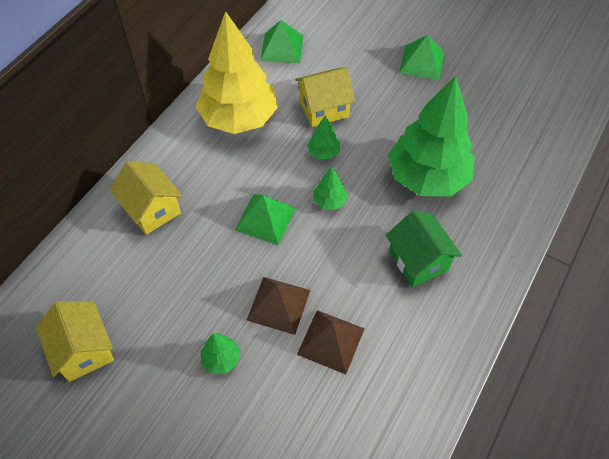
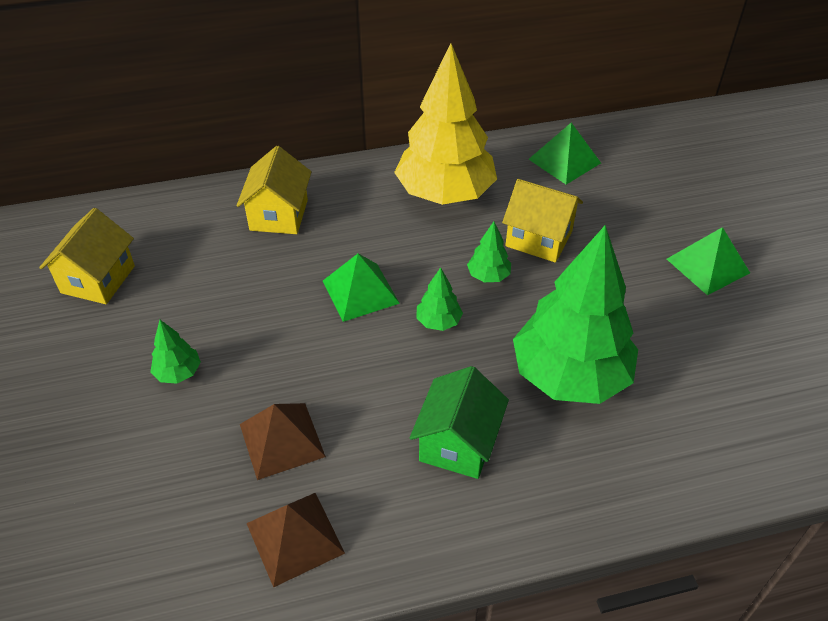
camera: 45 degrees right, 10 degrees down
brown pyramid [247,277,311,335] -> brown pyramid moved to [246,493,345,588]

